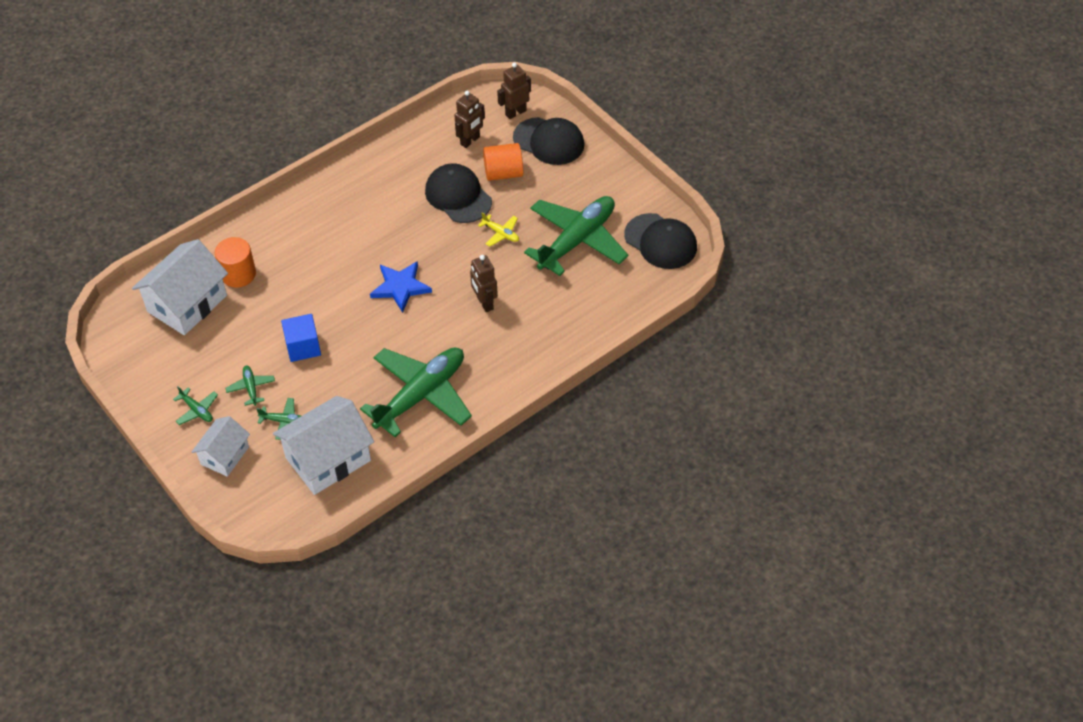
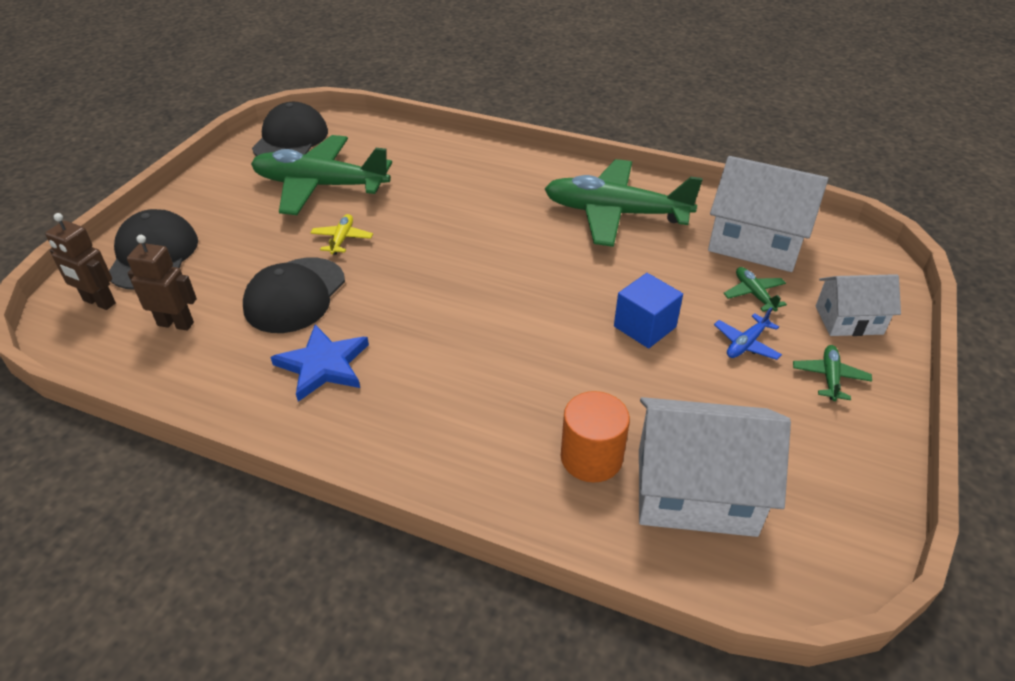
camera: 120 degrees left, 10 degrees down
green plane [226,365,275,406] -> blue plane [714,307,782,360]
blue star [370,261,432,313] -> blue star moved to [271,325,369,402]
brown robot [470,255,498,312] -> none
orange cylinder [483,143,523,181] -> none

